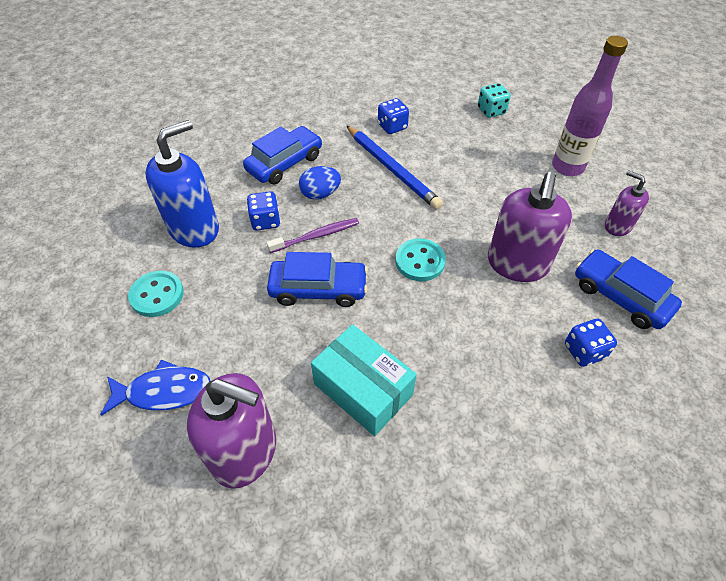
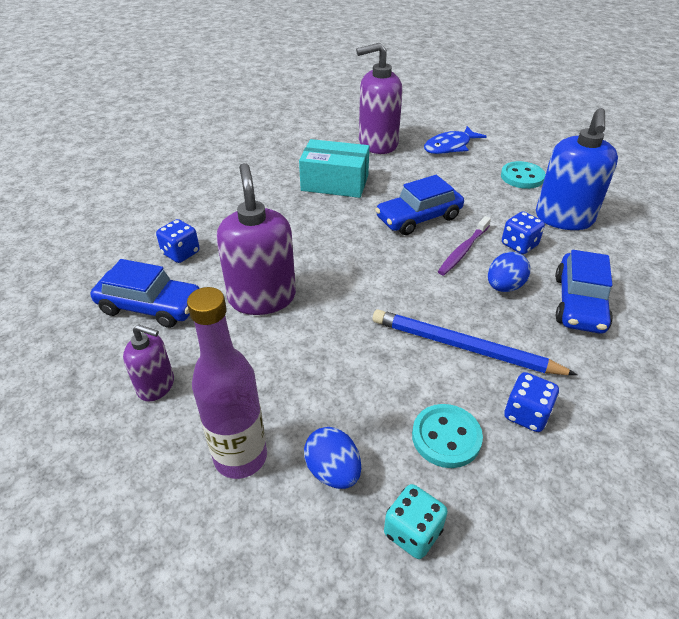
camera: 150 degrees right, 10 degrees down
turquoise button [395,238,446,281] -> turquoise button moved to [412,404,483,468]
none -> blue egg [304,427,361,489]

